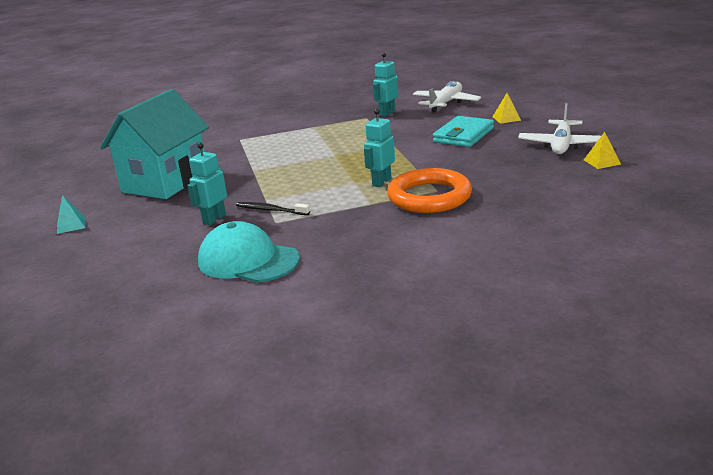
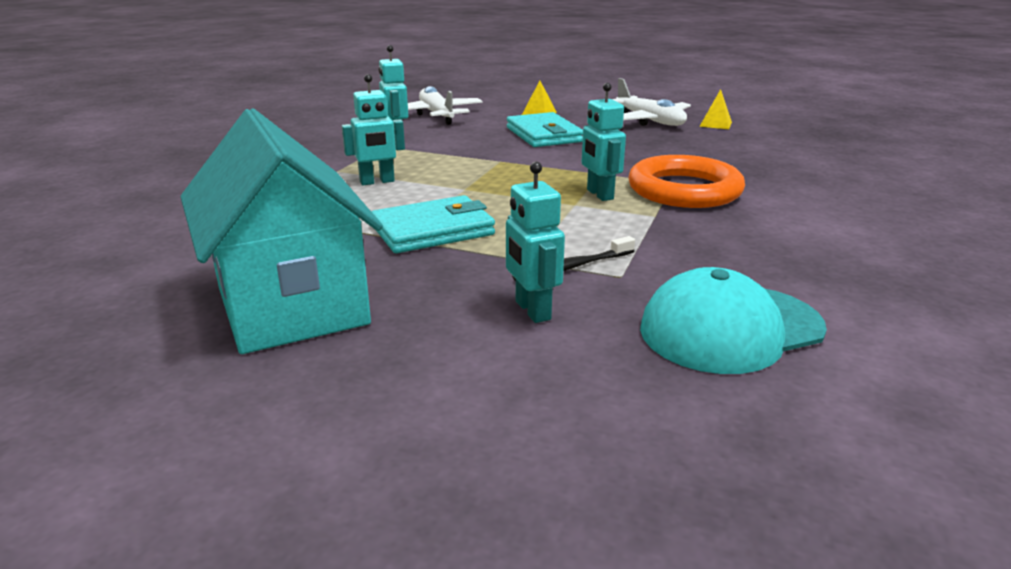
camera: 55 degrees left, 0 degrees up
turquoise pyramid [57,195,86,234] -> none
none -> turquoise robot [342,74,405,185]
none -> turquoise wallet [371,195,495,253]

